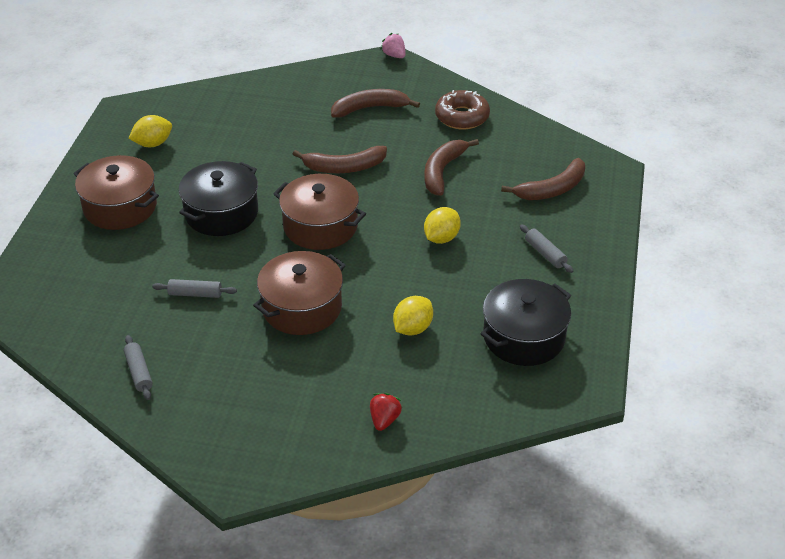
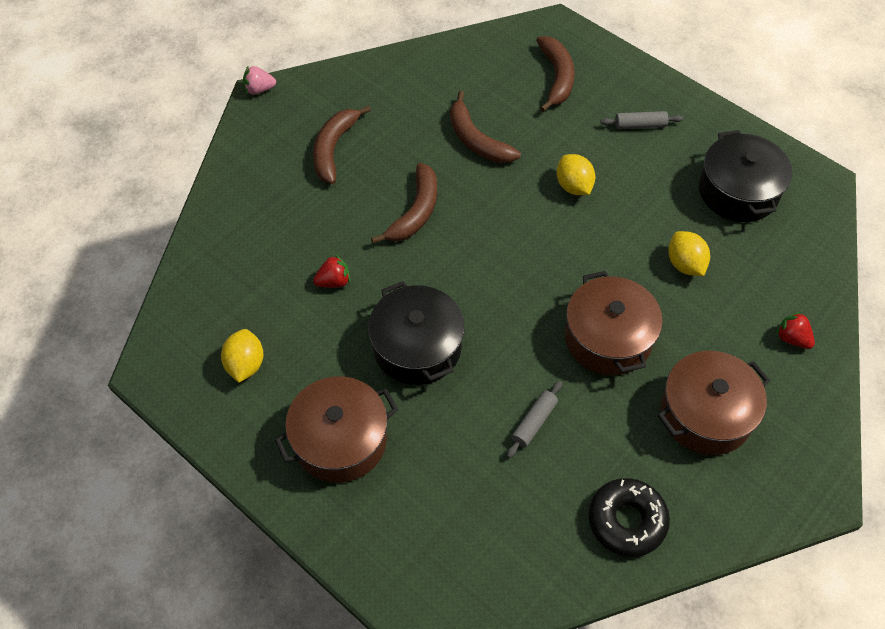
camera: 60 degrees left, 15 degrees up
grey rolling pin [124,335,153,400] -> black donut [588,478,670,557]
brown pot [273,174,366,250] -> brown pot moved to [658,351,770,455]
brown donut [435,90,490,130] -> none
none -> red strawberry [313,255,350,288]

